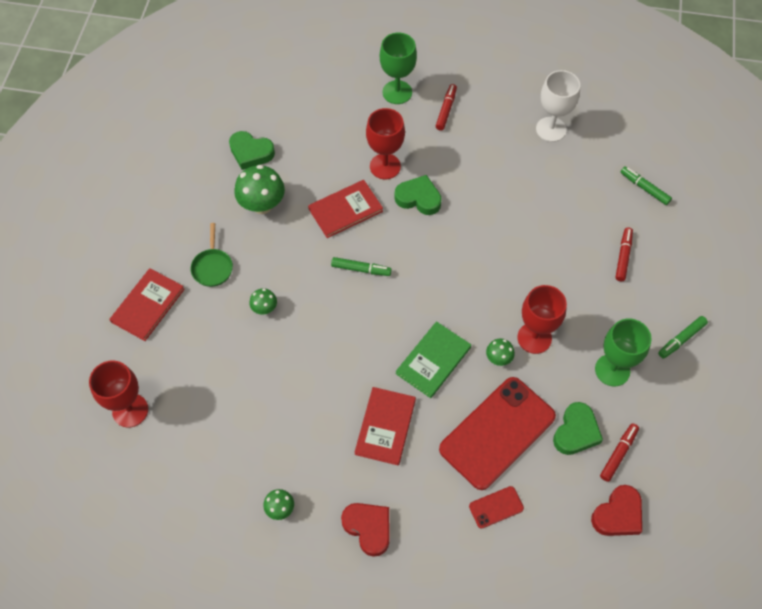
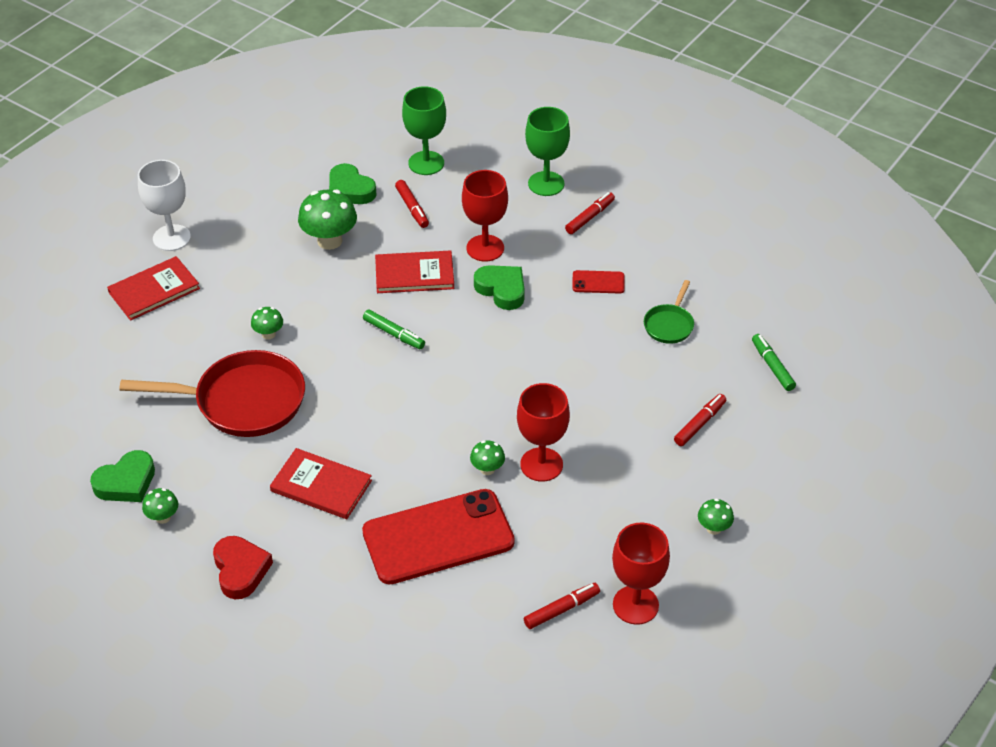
camera: 25 degrees right, 15 degrees down
red goblet [89,360,148,428] -> red goblet moved to [612,522,670,625]
green pan [190,223,233,287] -> green pan moved to [644,280,694,344]
red book [354,387,416,465] -> red book turned 75 degrees clockwise [270,448,372,519]
green book [396,321,471,398] -> none
red phone [469,486,524,529] -> red phone moved to [572,270,625,294]
white goblet [536,70,580,142] -> white goblet moved to [138,160,191,251]
green heart [553,402,603,455] -> green heart moved to [90,450,155,502]
red heart [591,485,642,536] -> none
green goblet [595,319,652,386] -> green goblet moved to [402,86,446,175]
green marker [658,316,708,358] -> green mushroom [698,498,734,535]
none -> red pan [119,350,305,437]
none -> red marker [395,180,429,228]

